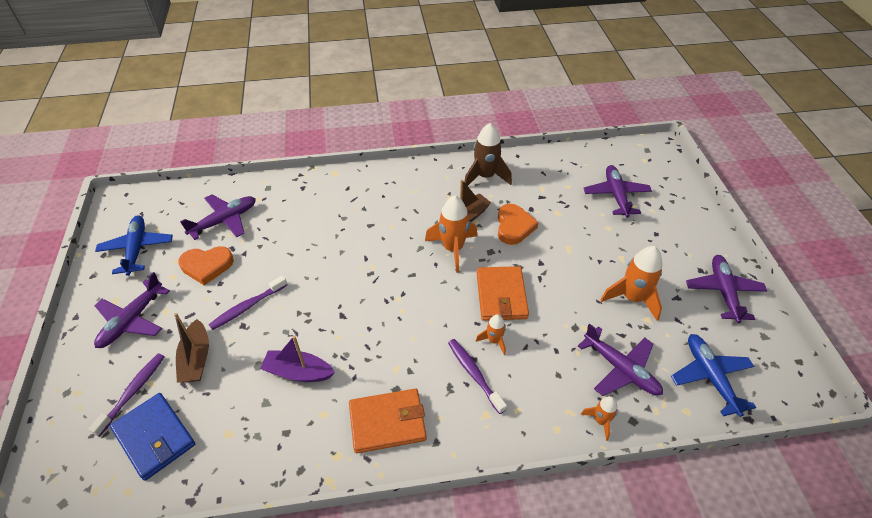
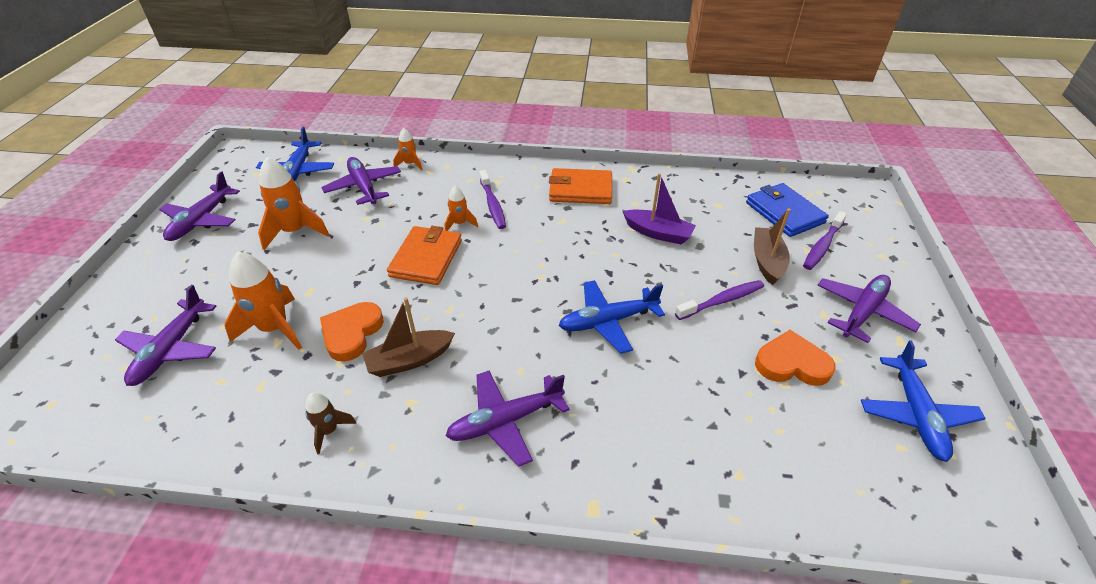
camera: 165 degrees left, 5 degrees down
purple plane [180,195,256,240] -> purple plane moved to [446,370,569,467]
orange rocket [425,196,477,273] -> orange rocket moved to [225,252,302,350]
brown rocket [464,123,512,186] -> brown rocket [305,392,356,454], size x0.54
none -> blue plane [558,280,665,354]

